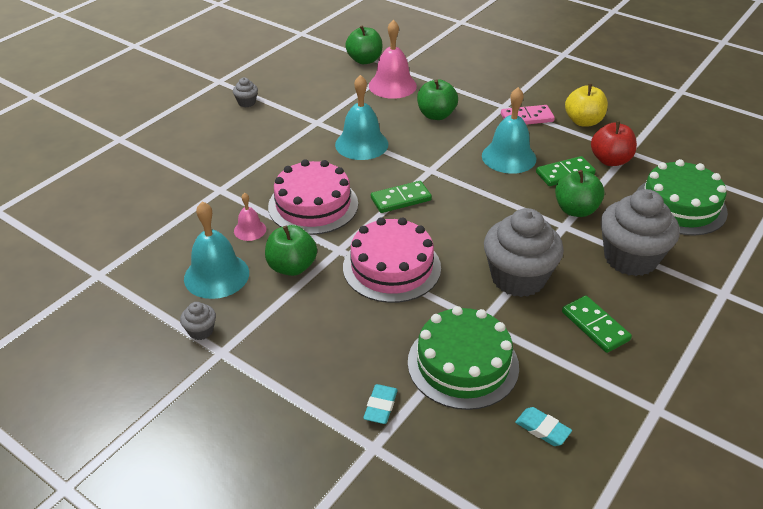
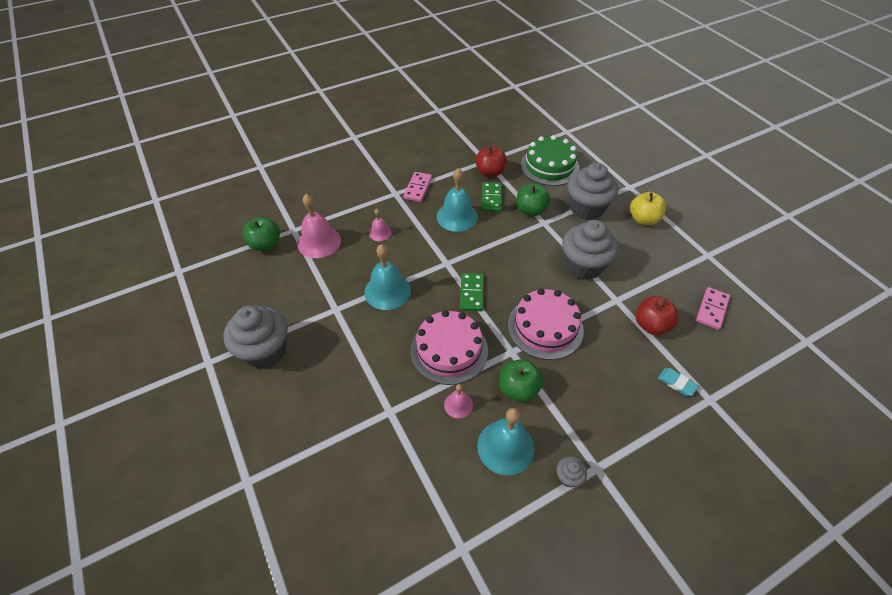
camera: 65 degrees left, 10 degrees up
grey cupcake [233,78,258,107] -> grey cupcake [223,305,288,369], size x2.35
green cake [408,306,519,410] -> red apple [636,296,679,335]
green apple [417,79,458,120] -> pink bell [369,209,392,241]
turquoise eraser [515,407,572,446] -> pink domino [696,287,730,330]
green domino [562,295,632,353] -> none
yellow apple [565,84,608,127] -> yellow apple moved to [630,192,666,225]

